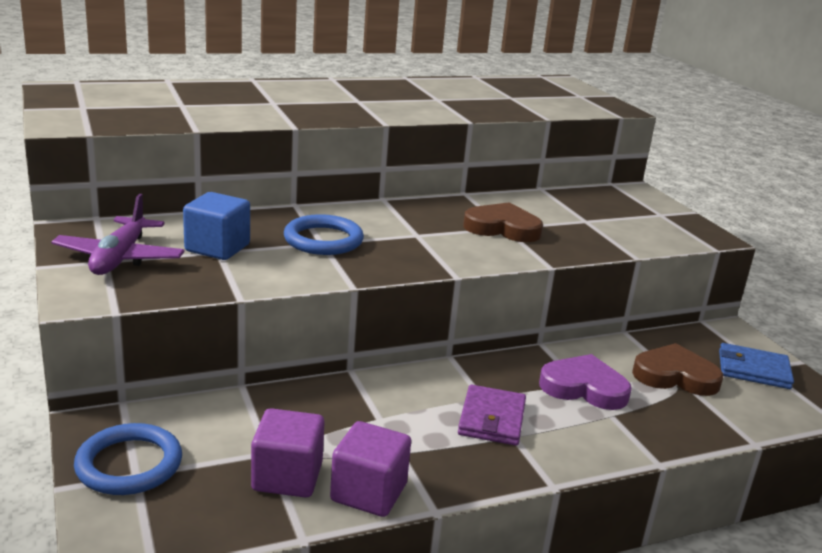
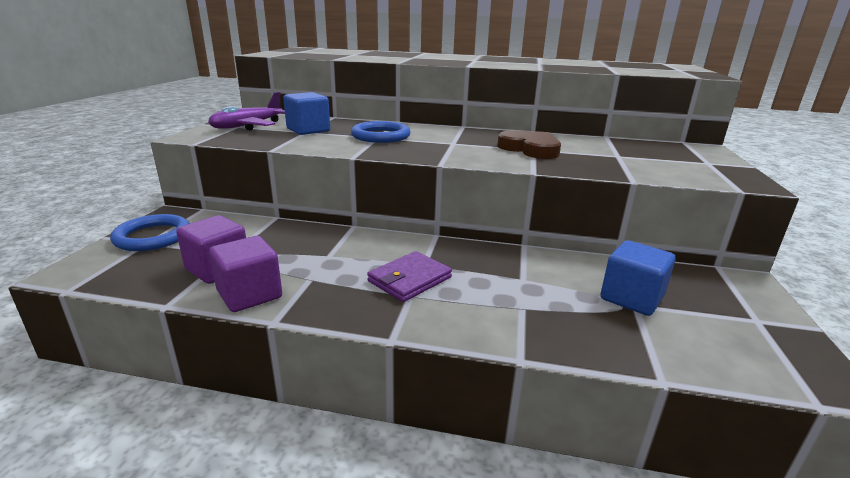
camera: 35 degrees right, 0 degrees up
purple heart [539,354,632,410] -> none
brown heart [632,343,724,396] -> blue cube [601,240,676,316]
blue wallet [719,343,794,389] -> none

